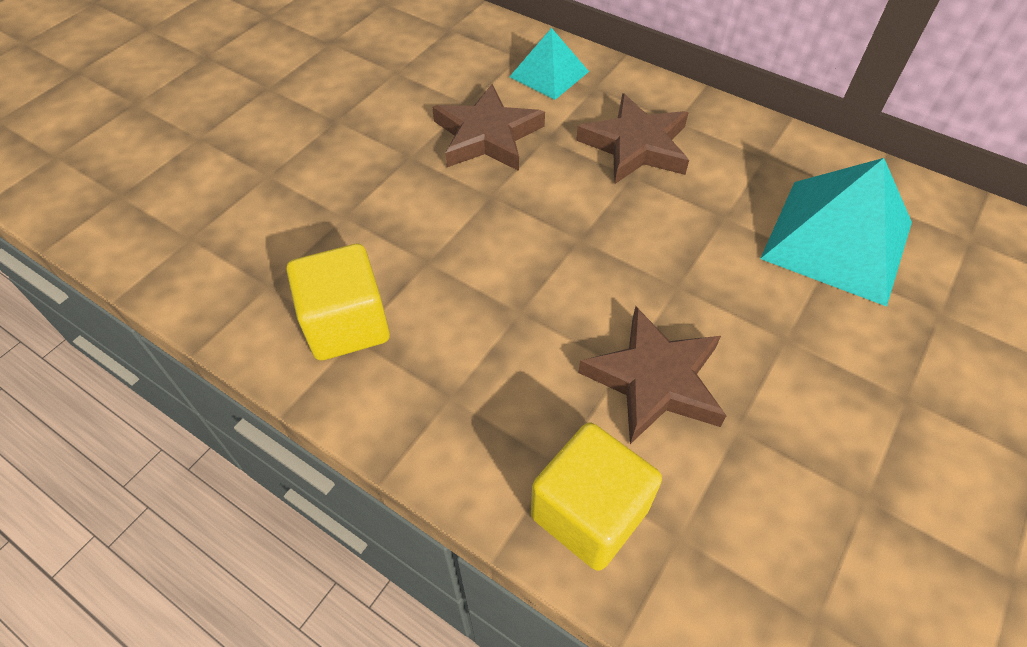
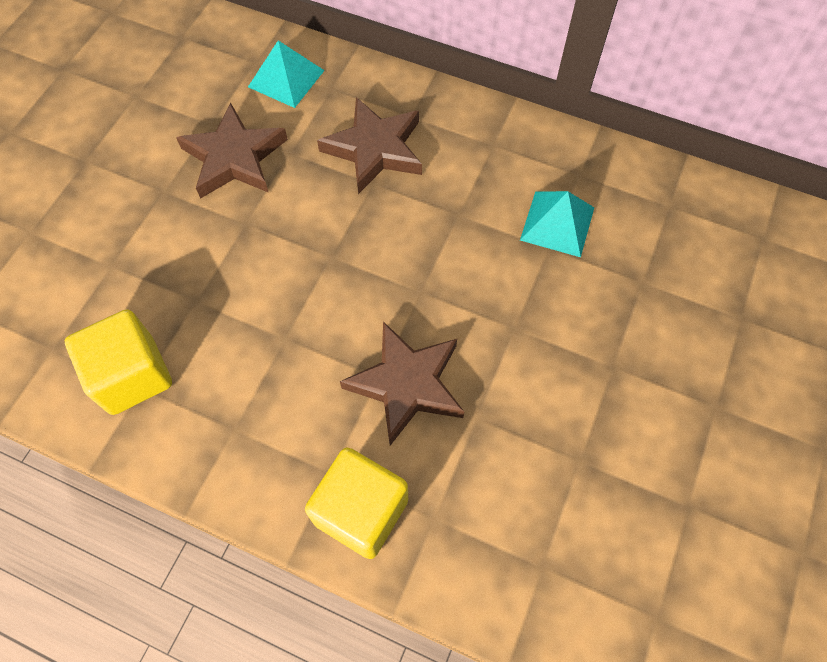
camera: 10 degrees left, 10 degrees up
turquoise pyramid [760,158,912,307] -> turquoise pyramid [520,191,594,257], size x0.57

